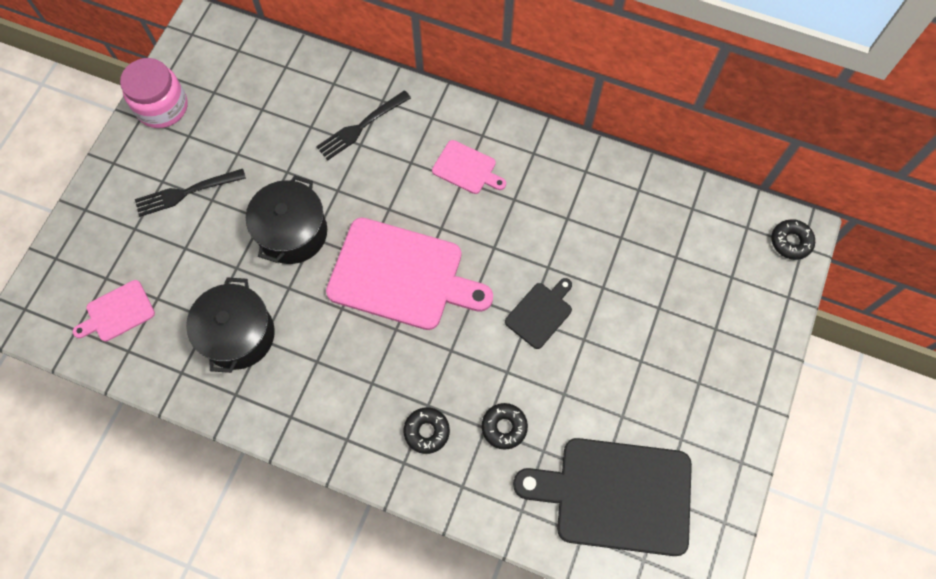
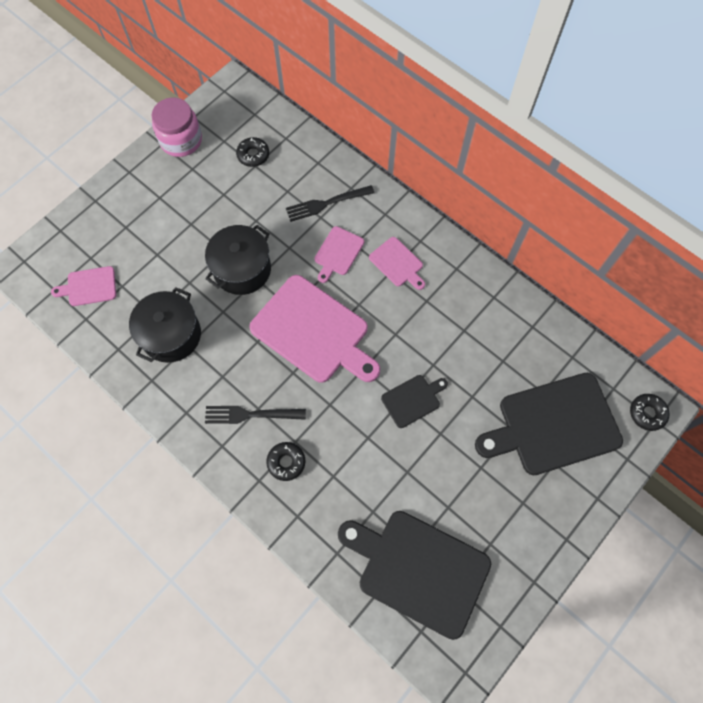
camera: 20 degrees right, 0 degrees up
black fork [135,169,246,217] -> black fork moved to [205,406,306,424]
black donut [482,403,528,450] -> black donut moved to [236,137,269,167]
none -> pink cutting board [314,226,364,283]
none -> black cutting board [475,373,623,475]

